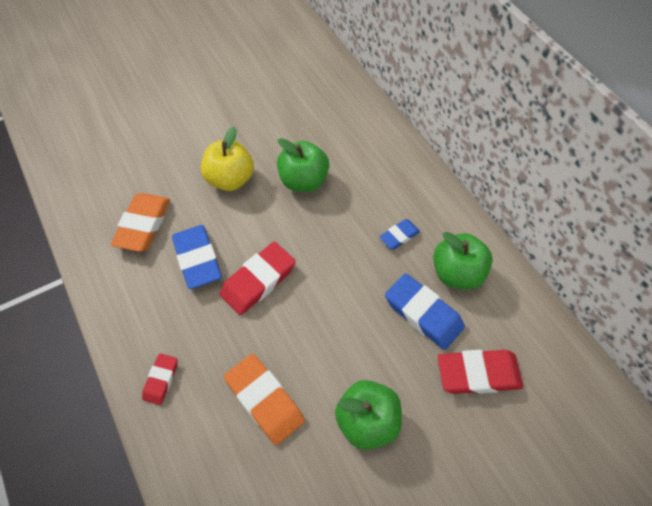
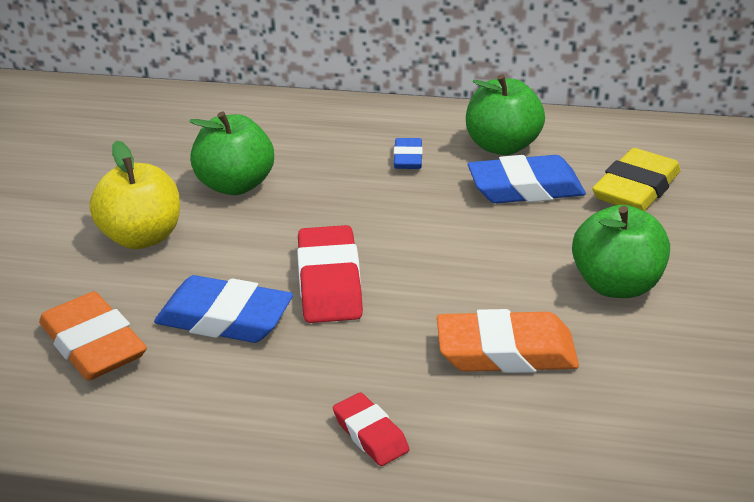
camera: 50 degrees left, 25 degrees down
red eraser [438,350,523,394] -> yellow eraser [592,148,681,211]

